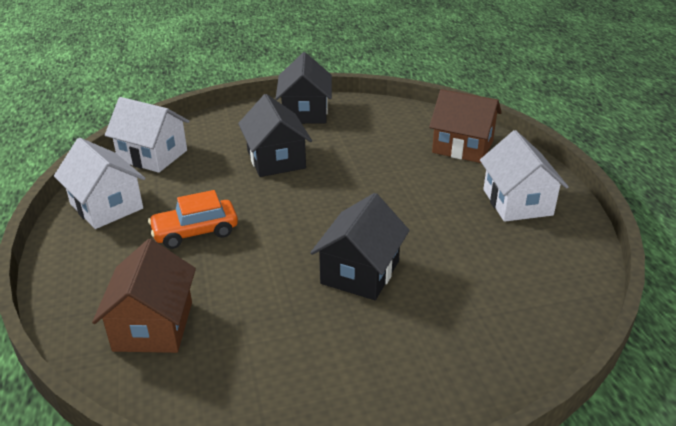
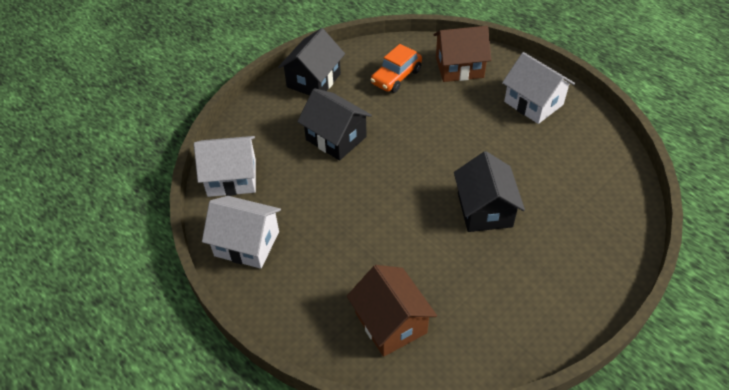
camera: 30 degrees left, 15 degrees up
orange car [148,190,238,249] -> orange car moved to [370,44,422,93]
black house [275,52,332,124] -> black house turned 60 degrees clockwise [278,28,345,96]

